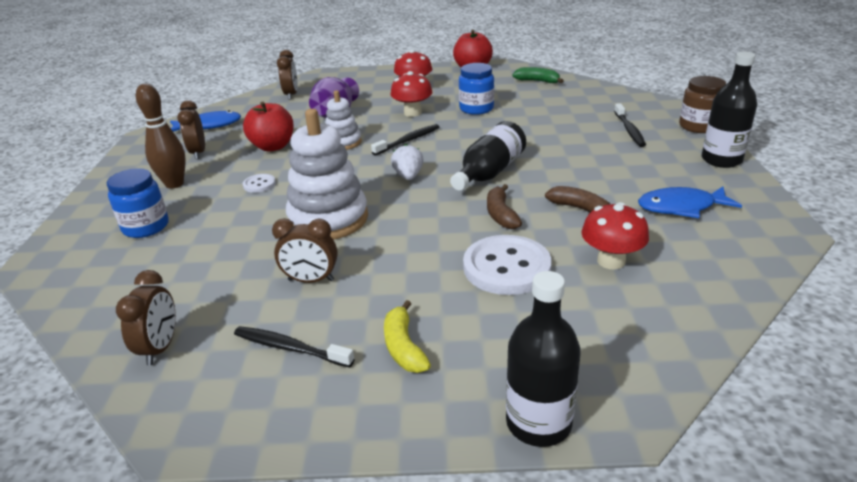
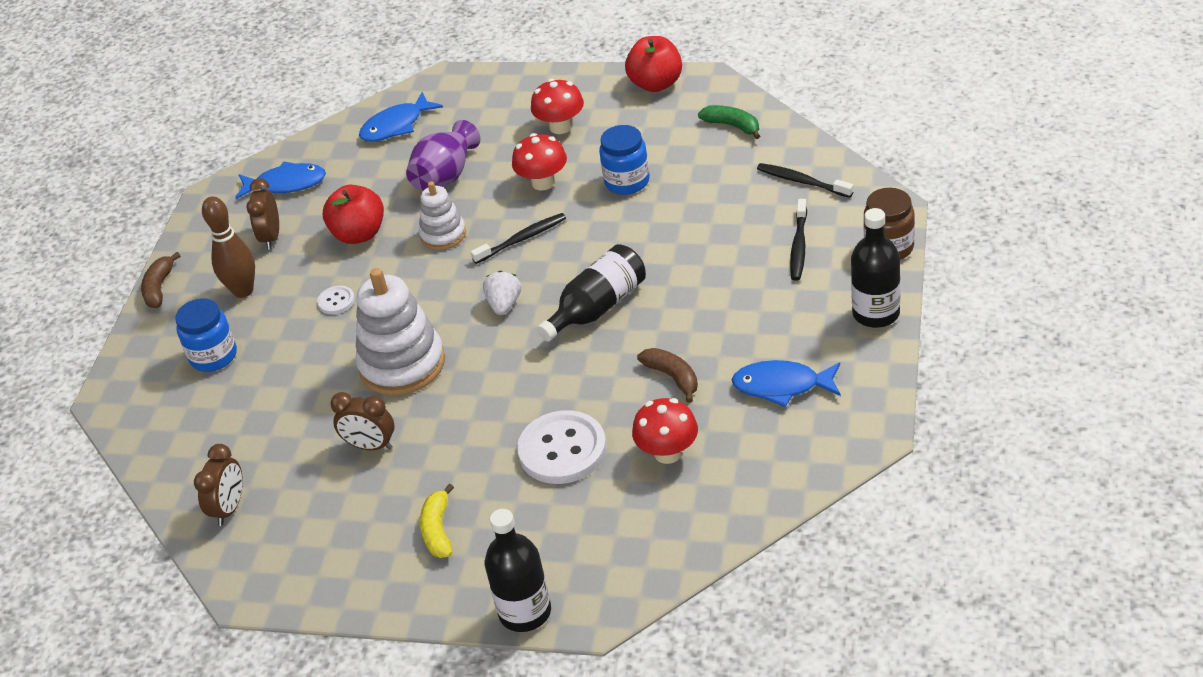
camera: 15 degrees right, 10 degrees up
black toothbrush [234,326,355,368] -> black toothbrush moved to [757,163,853,198]
brown clock [277,50,298,100] -> blue fish [359,92,443,142]
brown banana [487,184,522,229] -> brown banana moved to [141,252,180,308]

